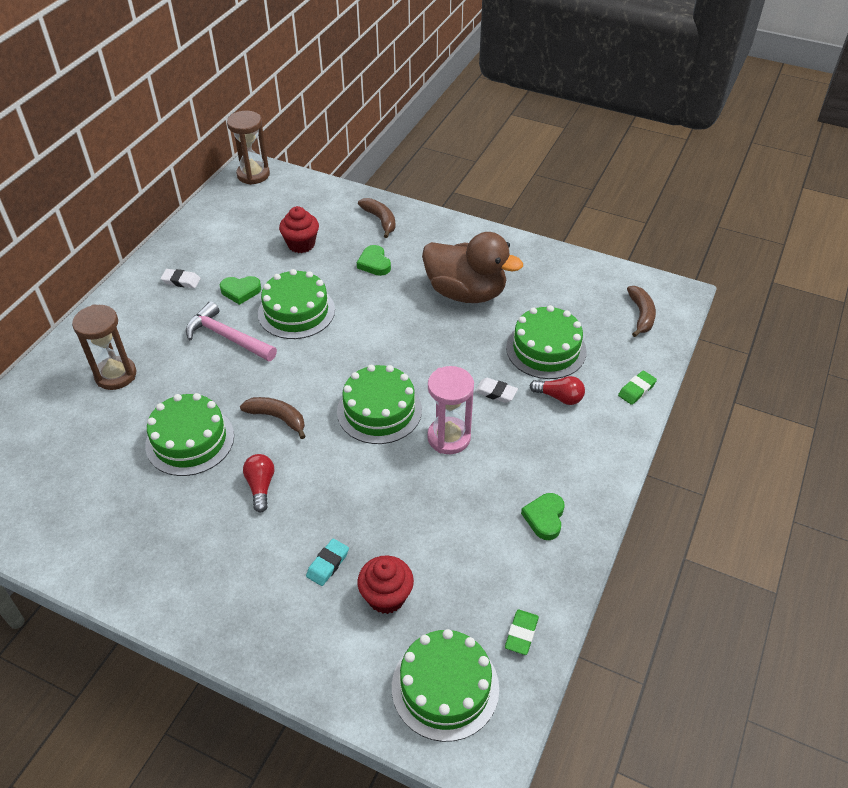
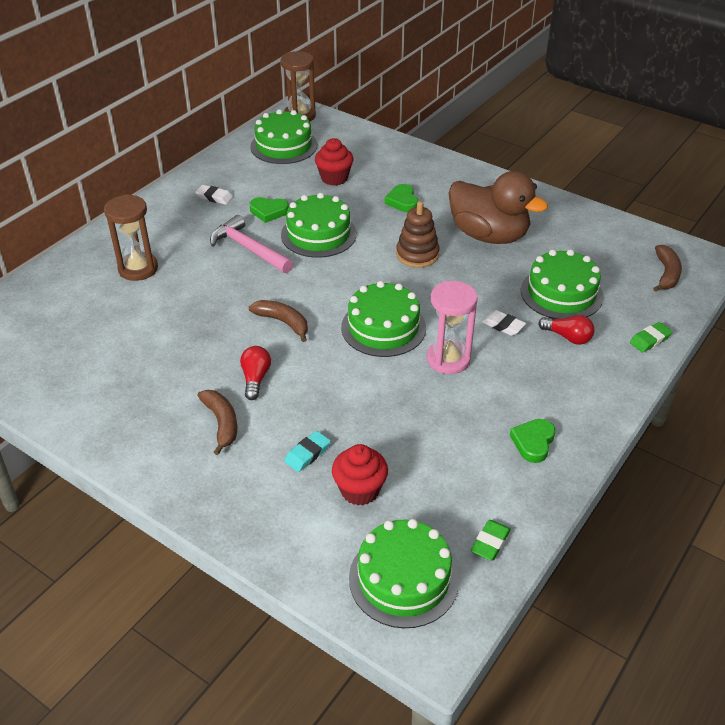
camera: 10 degrees right, 5 degrees down
green cake [145,393,234,476] -> green cake moved to [250,109,317,164]
brown banana [358,198,396,238] -> brown banana moved to [198,390,237,455]
none -> brown stacking toy [396,201,440,268]

